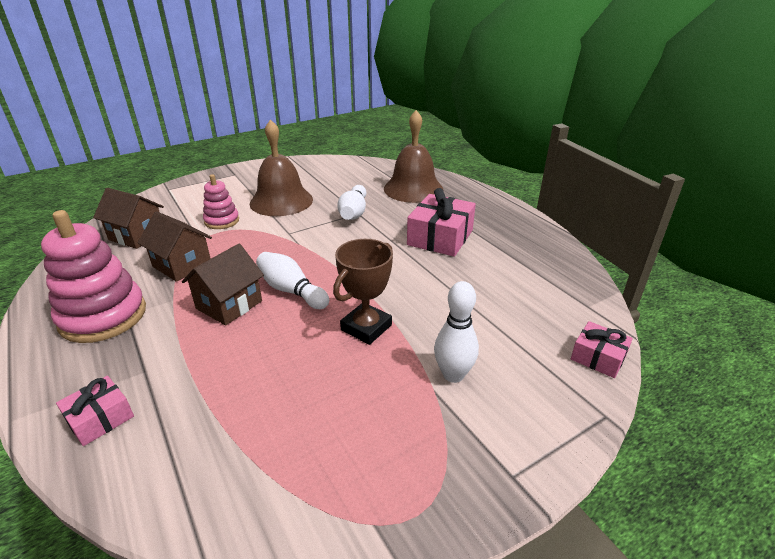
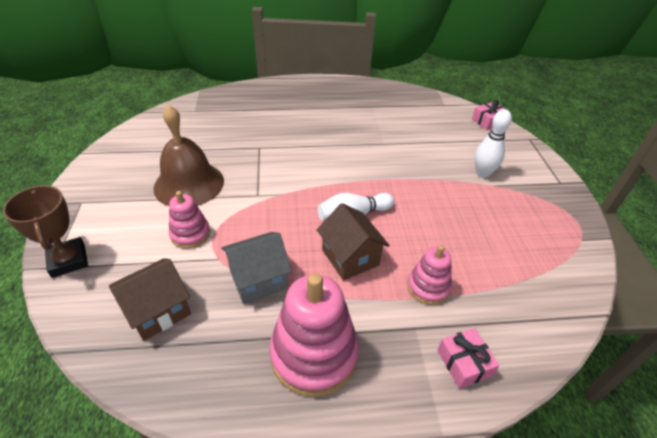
camera: 65 degrees left, 10 degrees up
brown house [138,211,212,282] -> grey house [221,232,292,304]
brown trophy [333,239,393,345] -> brown trophy moved to [3,185,88,278]
white bowling pin [337,185,366,220] -> none
brown bell [384,110,443,203] -> none
pink gift [407,188,476,257] -> none
none -> pink stacking toy [407,245,452,305]

